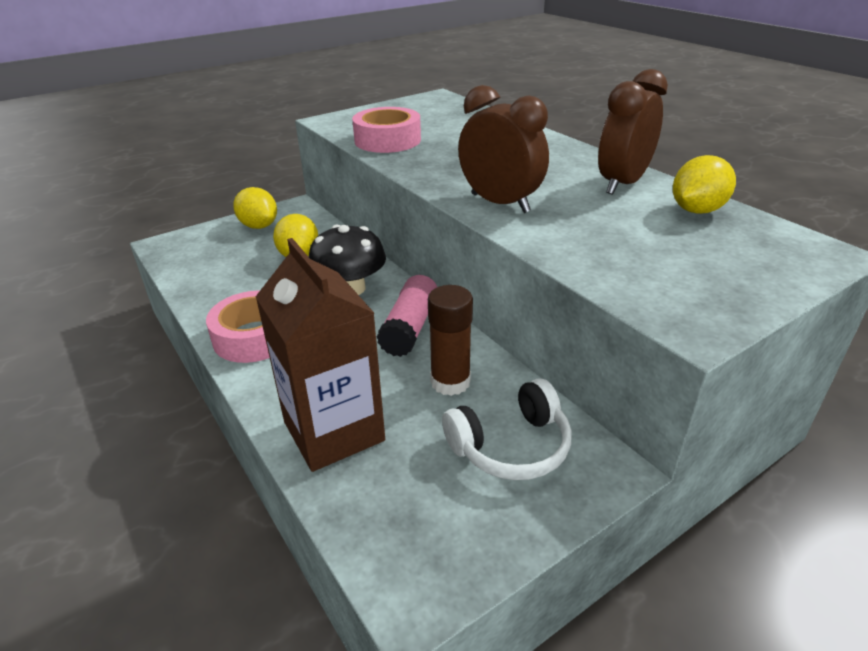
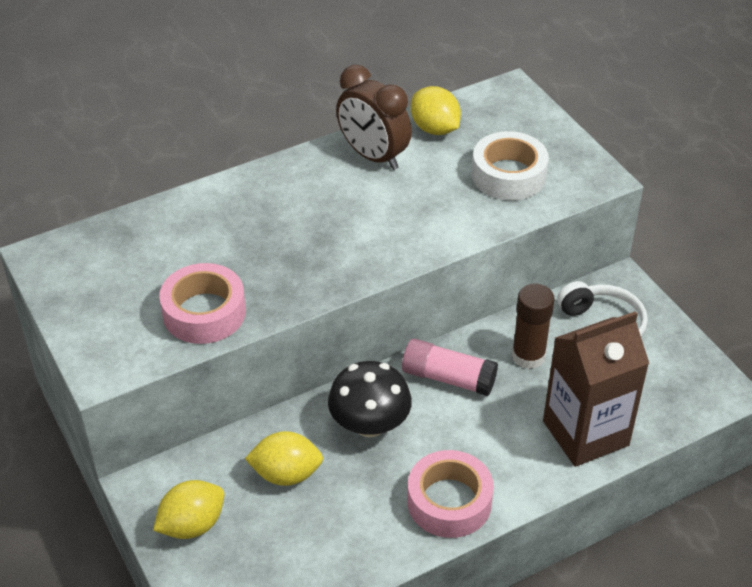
camera: 85 degrees left, 10 degrees up
brown clock [458,85,549,213] -> none
none -> white tape [472,131,549,200]

